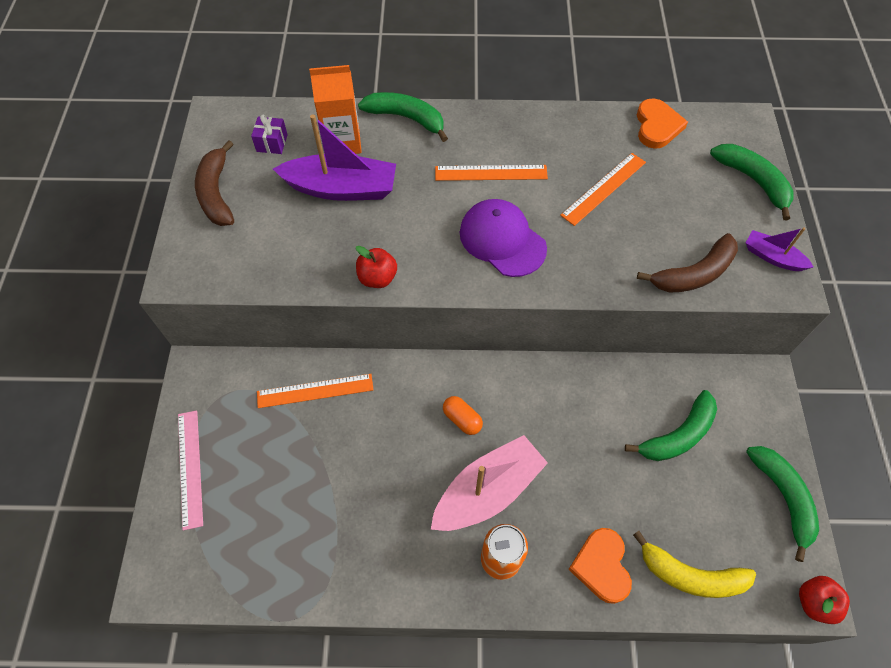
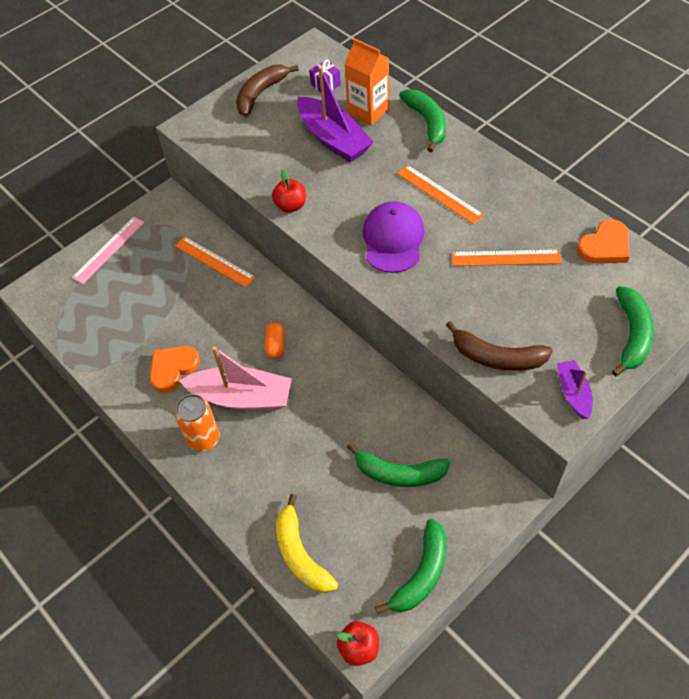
camera: 50 degrees right, 5 degrees down
orange heart [568,528,632,604] -> orange heart moved to [150,346,200,393]

